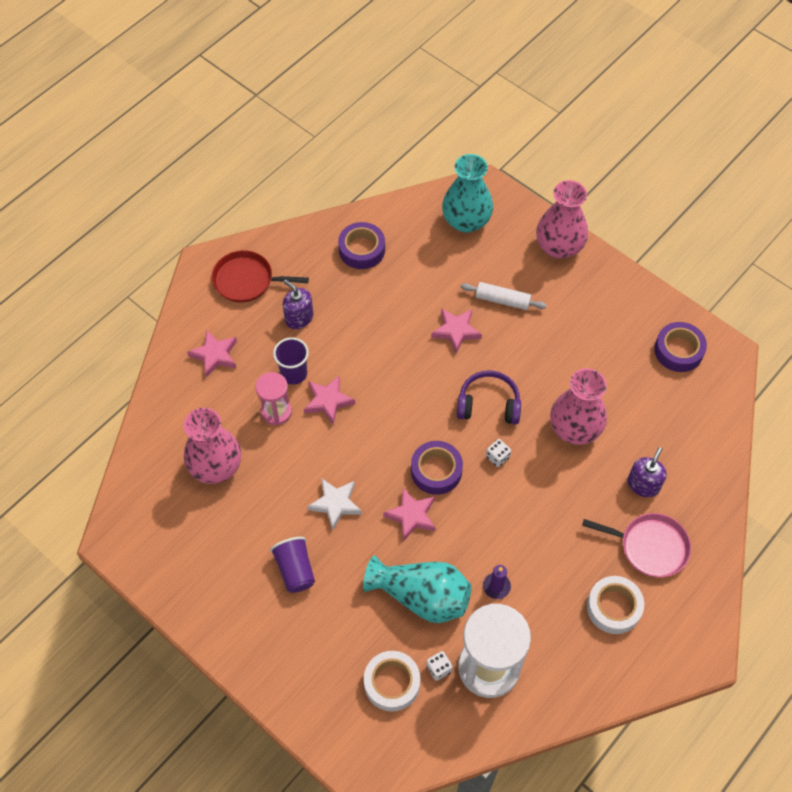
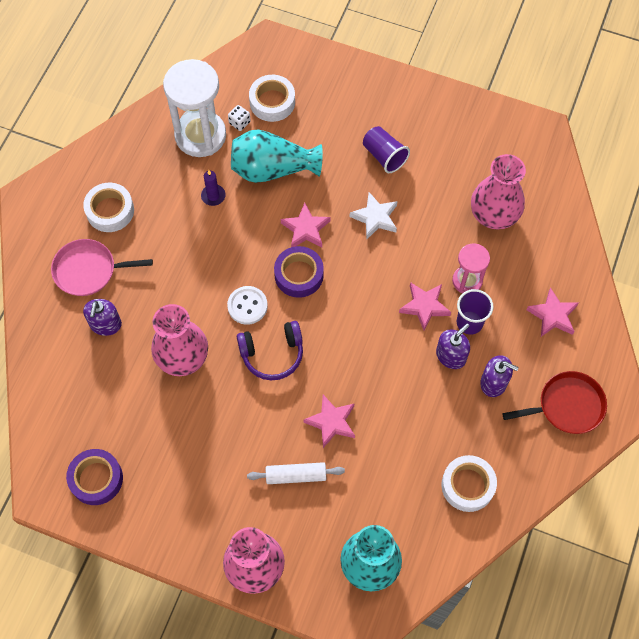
camera: 160 degrees right, 5 degrees up
purple tape [338,222,385,269] -> white tape [441,455,497,512]
white dice [486,439,511,467] -> white button [227,286,268,325]
none -> purple soap dispenser [436,323,470,369]

